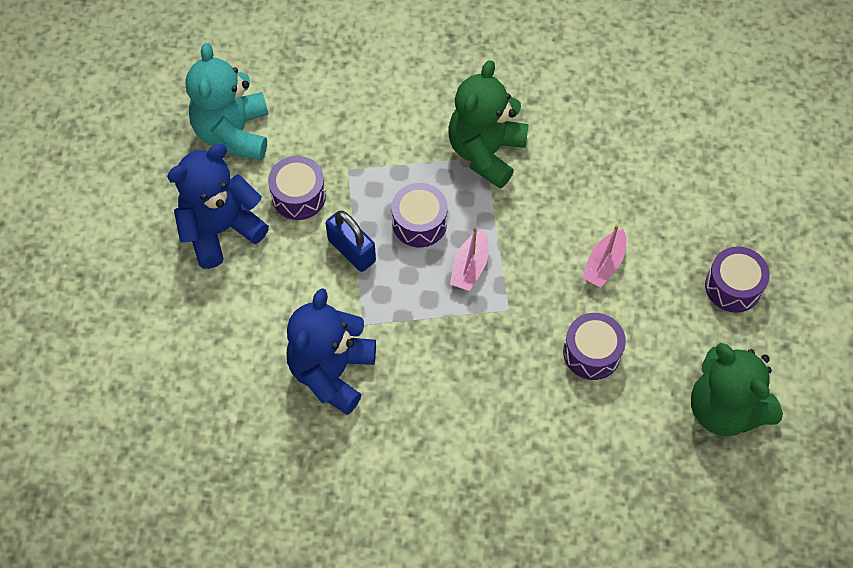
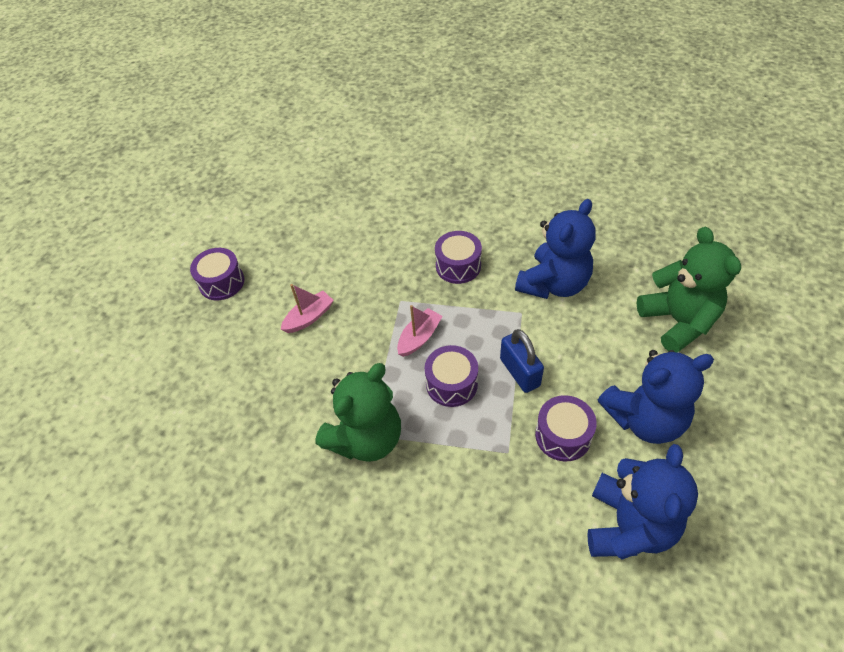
camera: 160 degrees left, 10 degrees down
turquoise teddy bear [185,43,268,160] -> blue teddy bear [587,444,698,559]
purple drum [563,313,626,380] -> purple drum moved to [435,231,482,284]
green teddy bear [691,343,783,436] -> green teddy bear moved to [637,227,741,352]

